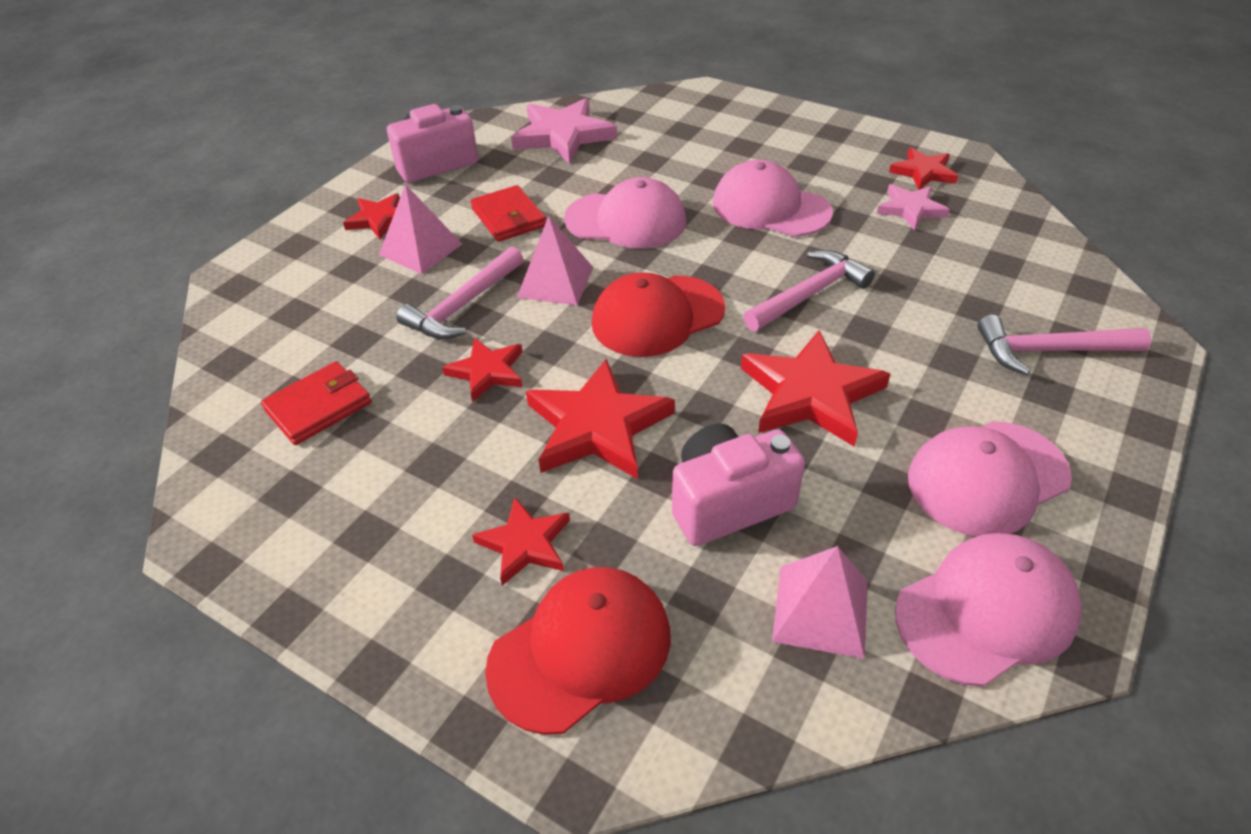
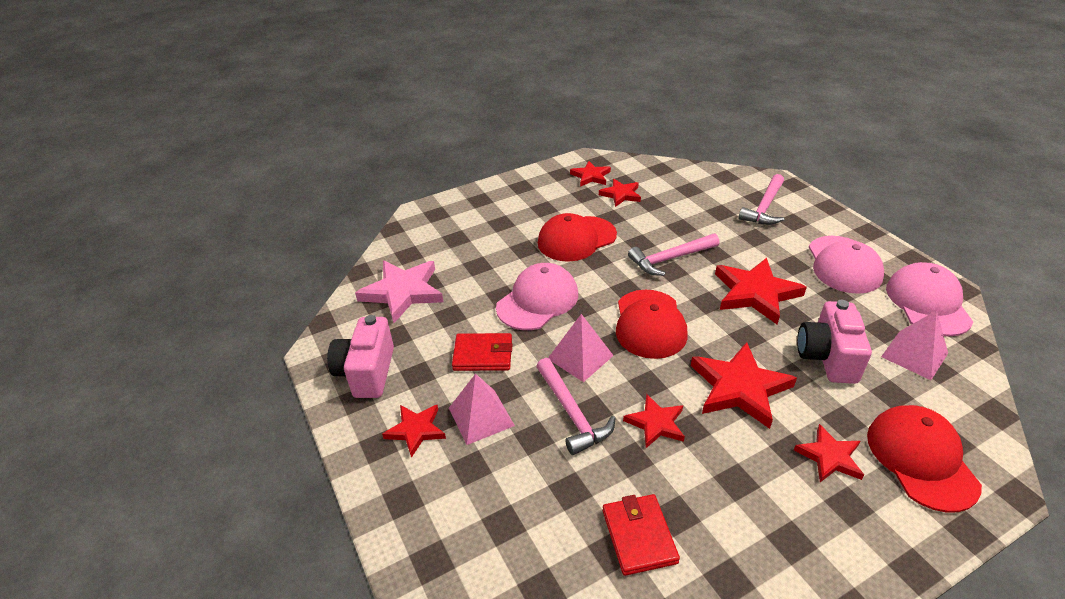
camera: 60 degrees left, 5 degrees down
pink cap [713,160,833,237] -> red cap [538,213,617,262]
pink hammer [743,250,875,331] -> pink hammer turned 105 degrees counterclockwise [628,234,719,276]
pink star [877,184,950,230] -> red star [599,179,641,207]

